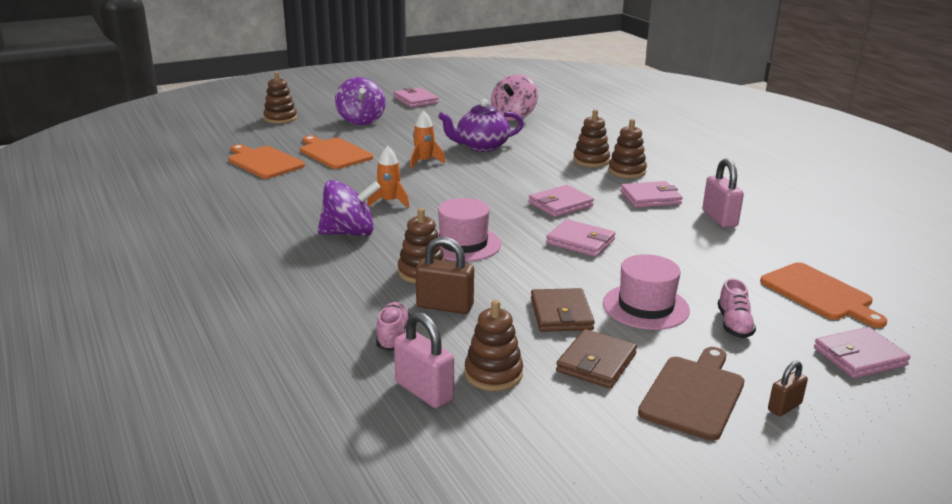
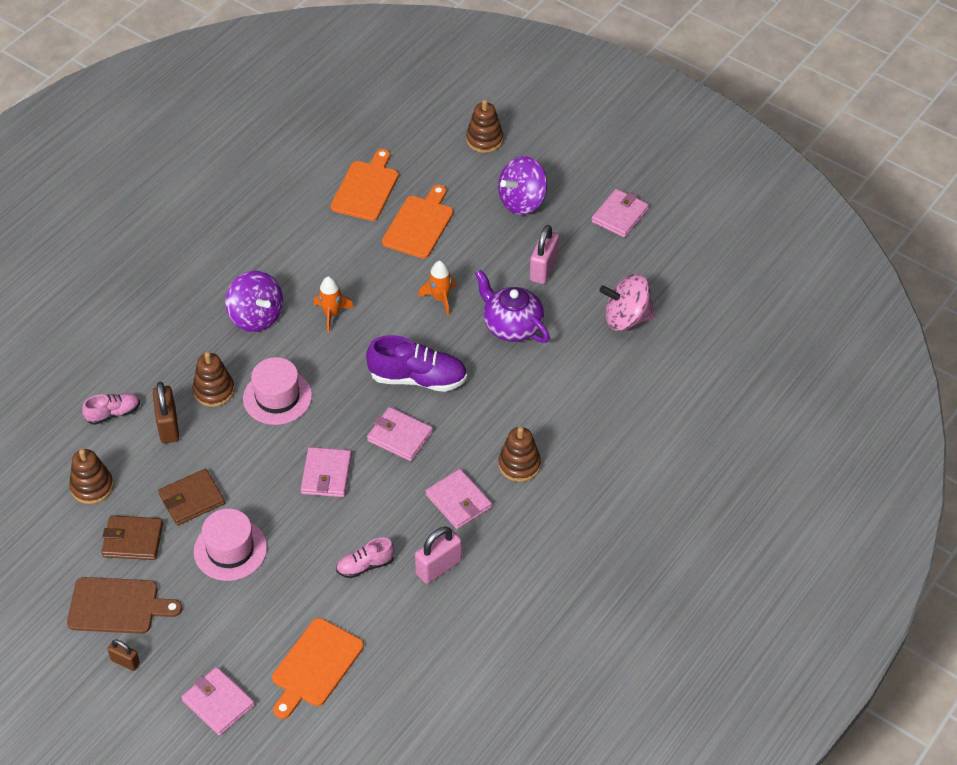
camera: 65 degrees right, 25 degrees up
pink padlock [394,312,454,408] -> pink padlock moved to [530,225,559,284]
brown stacking toy [573,109,610,167] -> none
pink shoe [718,278,756,338] -> pink shoe moved to [336,537,395,578]
none -> purple shoe [366,335,467,392]

